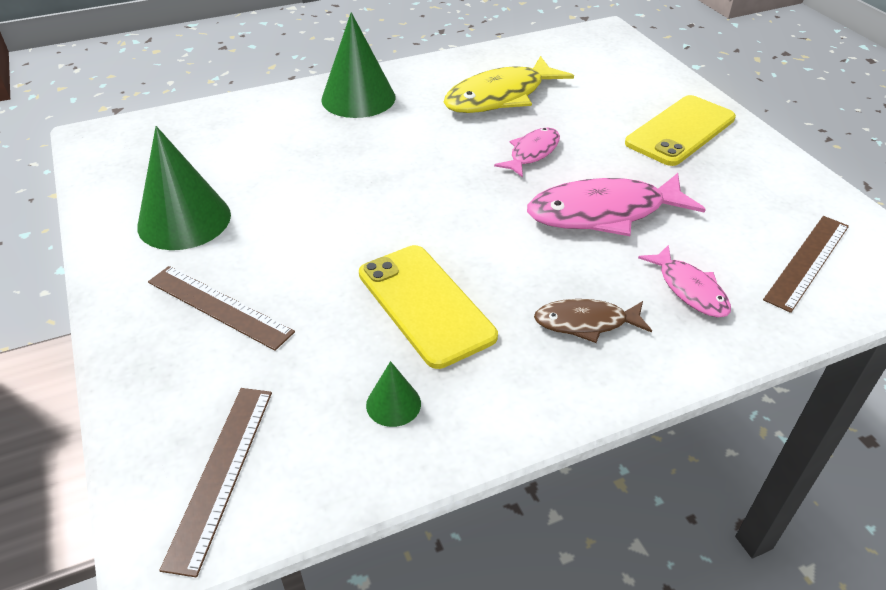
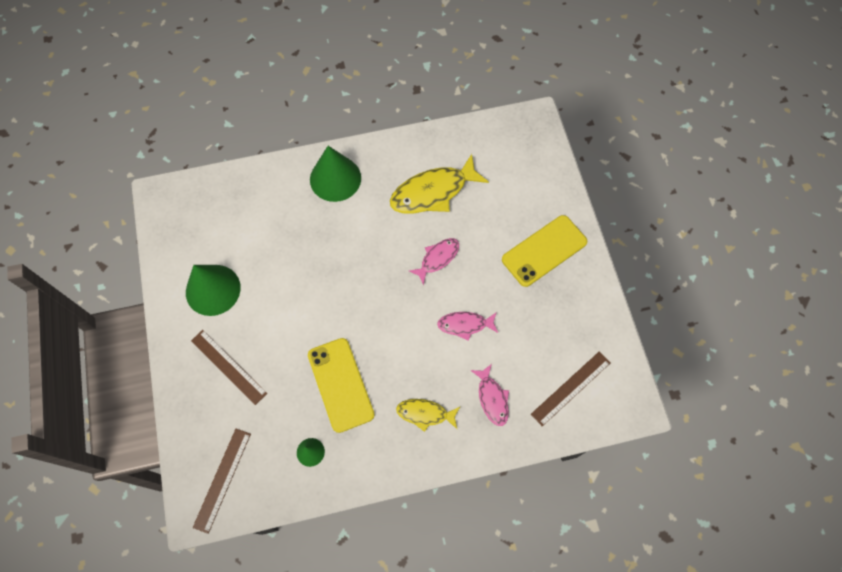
camera: 10 degrees right, 25 degrees up
pink fish [527,173,706,236] -> pink fish [437,312,498,341], size x0.56
brown fish [534,299,652,343] -> yellow fish [396,399,460,432]

